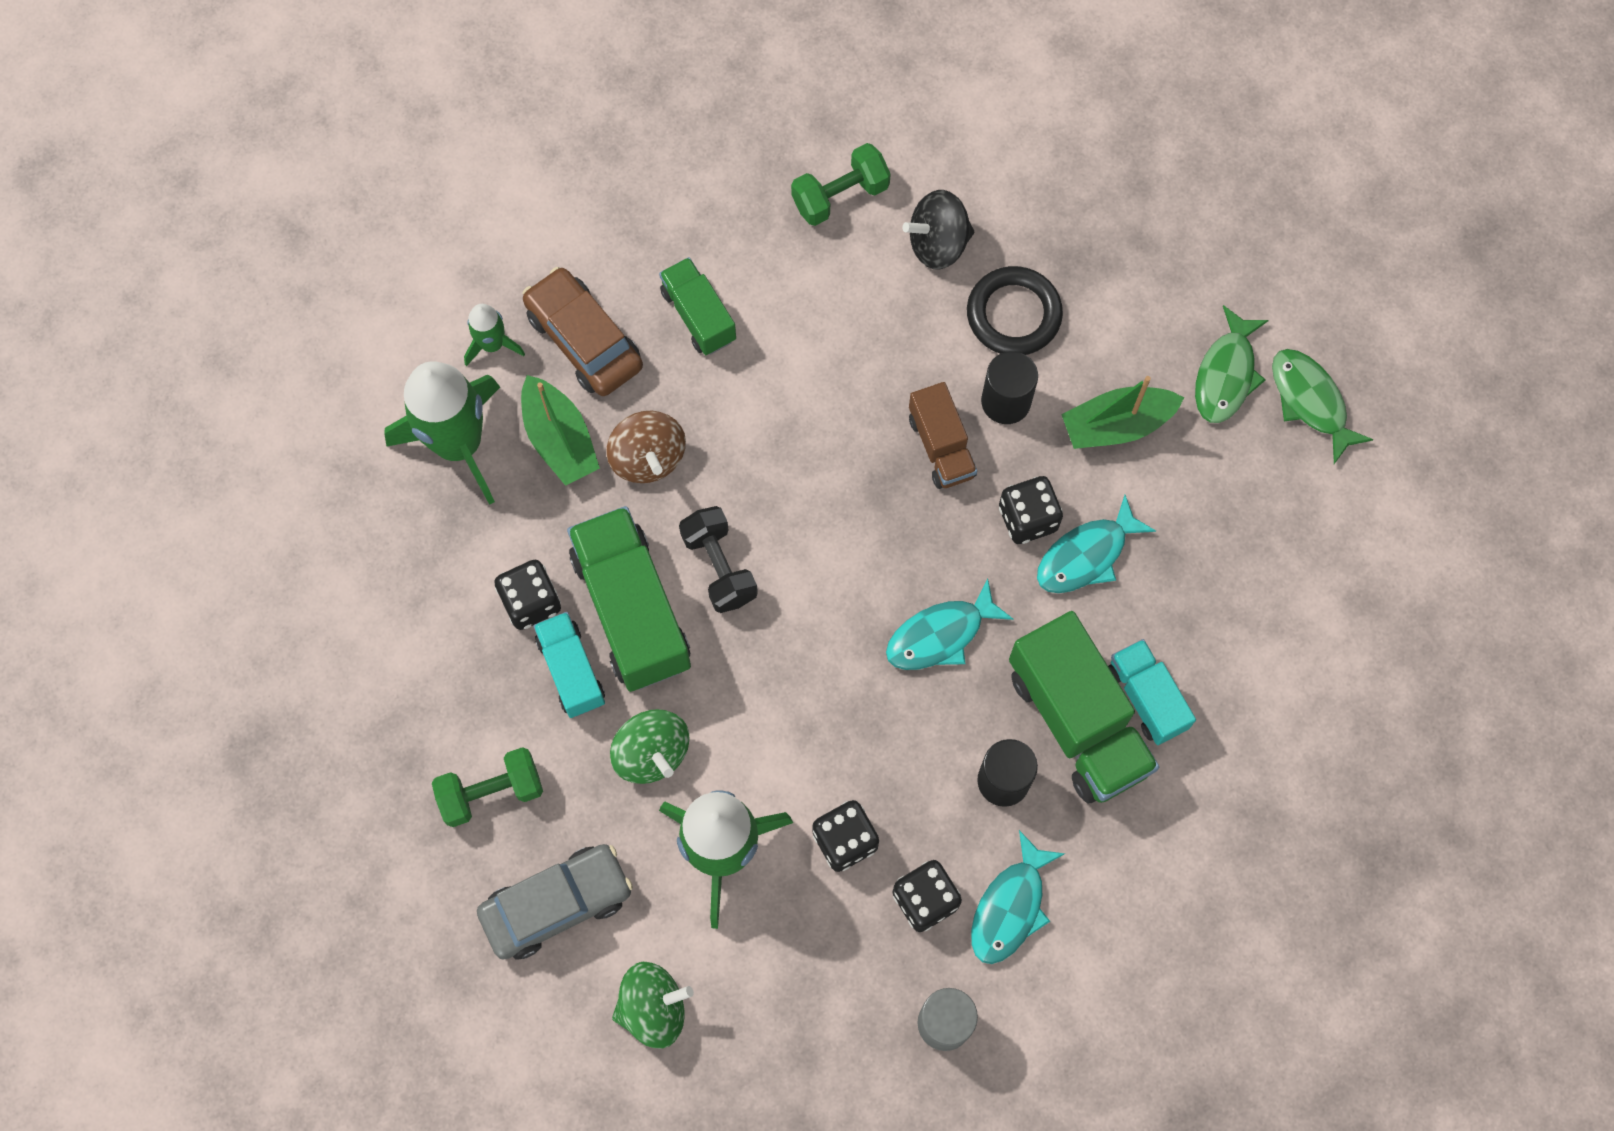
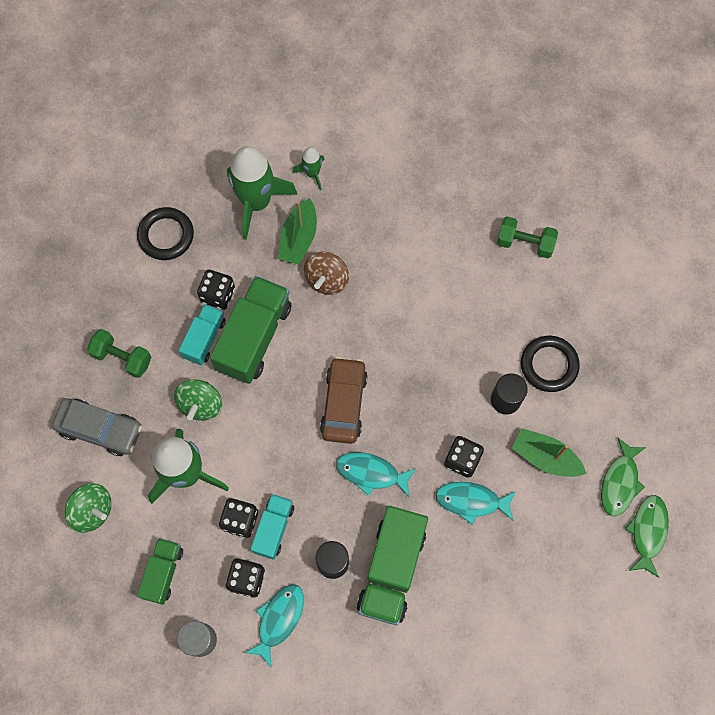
camera: 45 degrees right, 0 degrees up
brown car [523,267,643,396] -> brown car moved to [320,357,368,444]
green truck [659,257,736,355] -> green truck moved to [137,538,183,605]
black dumbbell [679,506,758,613] -> none
black spinning top [902,190,974,270] -> none
brown truck [909,382,977,489] -> none
turquoise fish [971,830,1065,964] -> turquoise fish turned 135 degrees clockwise [245,584,304,668]
turquoise truck [1108,639,1196,745] -> turquoise truck moved to [250,494,294,560]
green fish [1195,305,1269,423] -> green fish turned 45 degrees counterclockwise [601,438,646,516]
none -> black ring [137,207,194,260]

